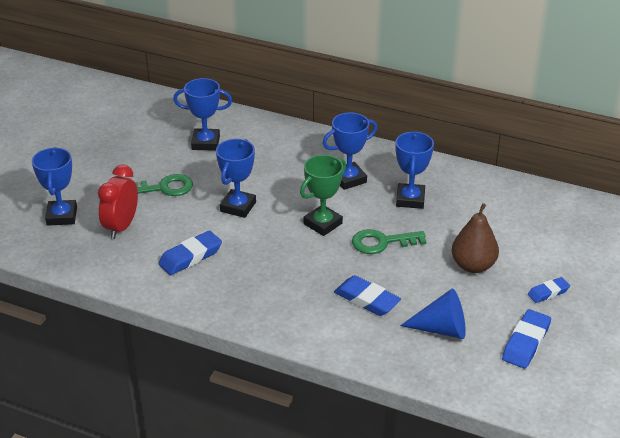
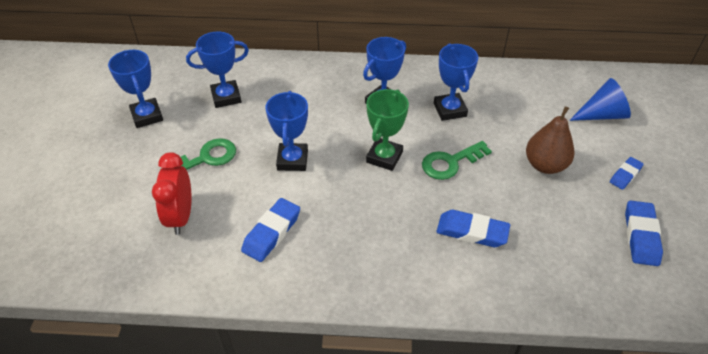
camera: 20 degrees left, 10 degrees up
blue trophy [32,147,77,226] -> blue trophy moved to [108,50,163,128]
blue cone [400,288,466,339] -> blue cone moved to [569,78,631,121]

